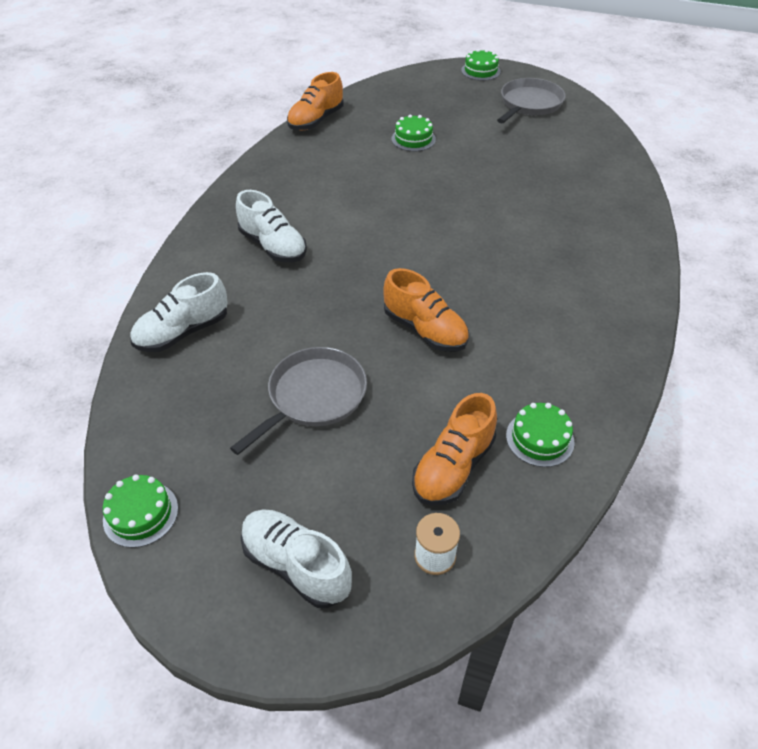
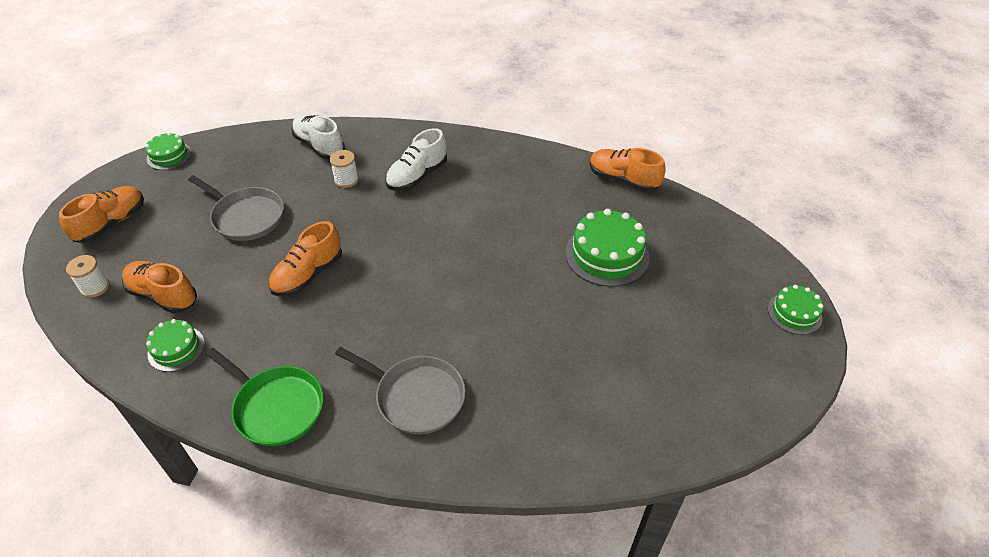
camera: 85 degrees right, 0 degrees up
white shoe [241,509,352,608] -> orange shoe [59,186,144,243]
green cake [391,114,436,151] -> green cake [565,209,649,287], size x1.71
grey pan [497,78,566,124] -> grey pan moved to [335,347,465,434]
none -> green pan [206,348,323,446]
none -> white spool [330,150,359,188]

